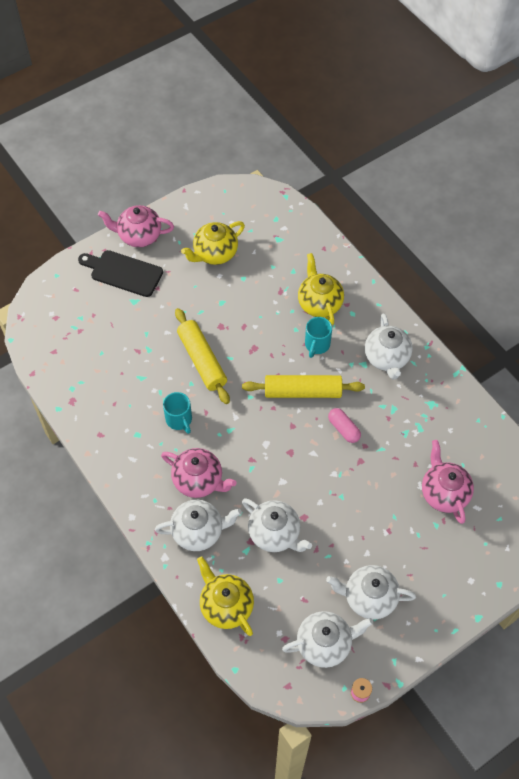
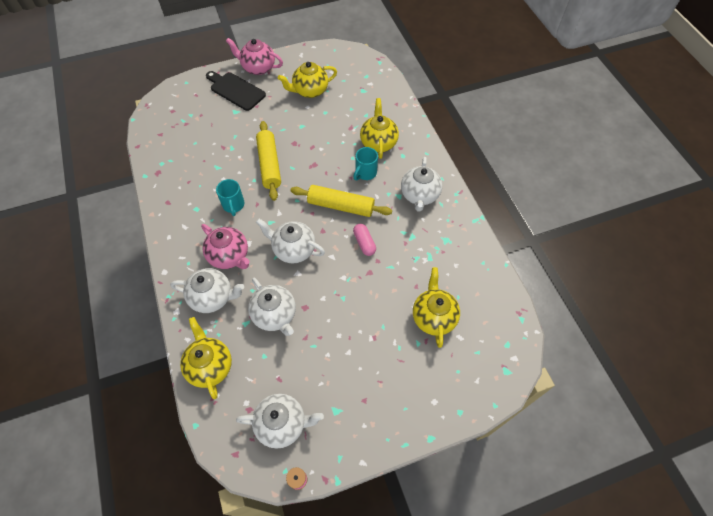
camera: 15 degrees right, 0 degrees up
white teapot [326,565,416,619] -> white teapot moved to [256,218,325,264]
pink teapot [422,440,474,524] -> yellow teapot [413,267,460,348]

